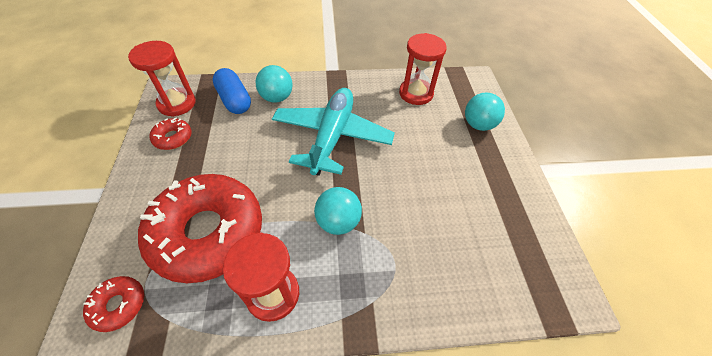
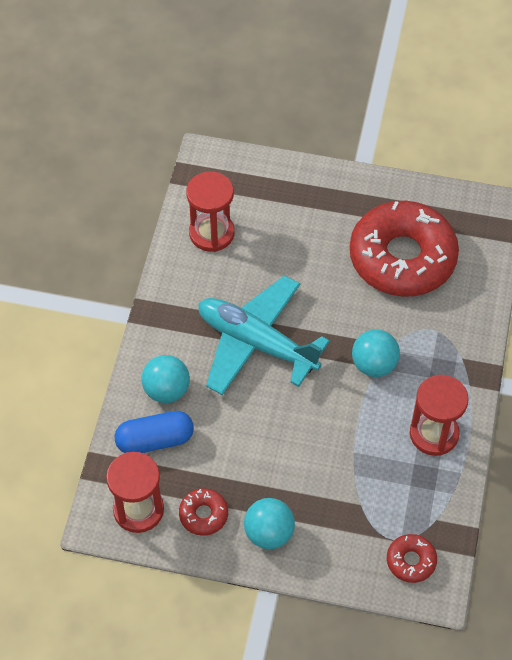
camera: 70 degrees left, 5 degrees up
red donut [138,174,262,283] -> red donut moved to [350,201,459,297]
turquoise ball [465,92,505,131] -> turquoise ball moved to [244,498,295,549]

